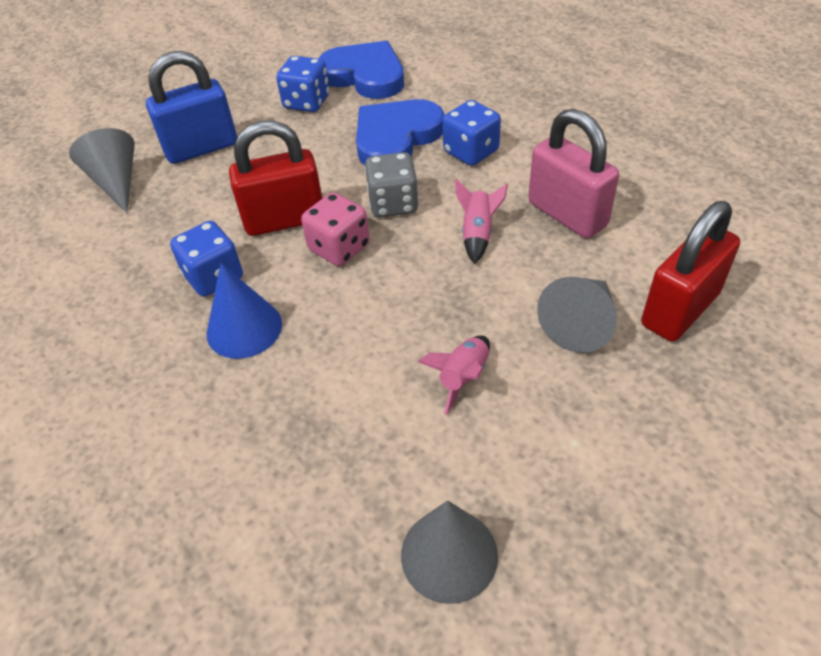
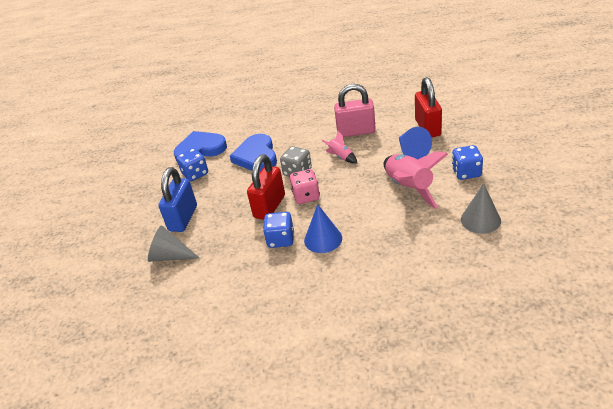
camera: 50 degrees left, 10 degrees down
pink rocket [418,335,490,415] -> pink rocket [384,151,448,209], size x2.02
blue dice [443,100,501,166] -> blue dice moved to [452,145,483,180]
grey cone [537,277,617,353] -> blue cone [399,127,432,160]

